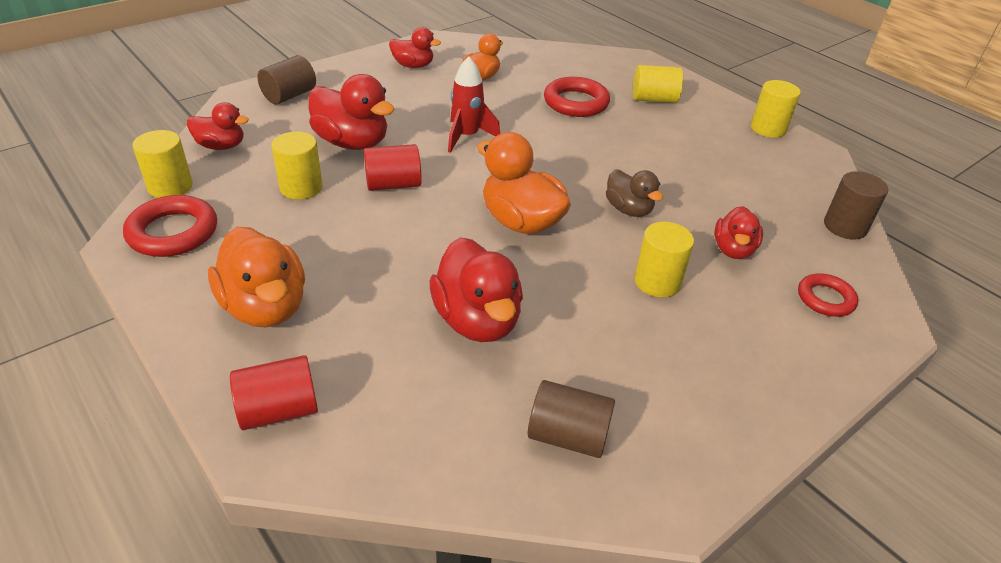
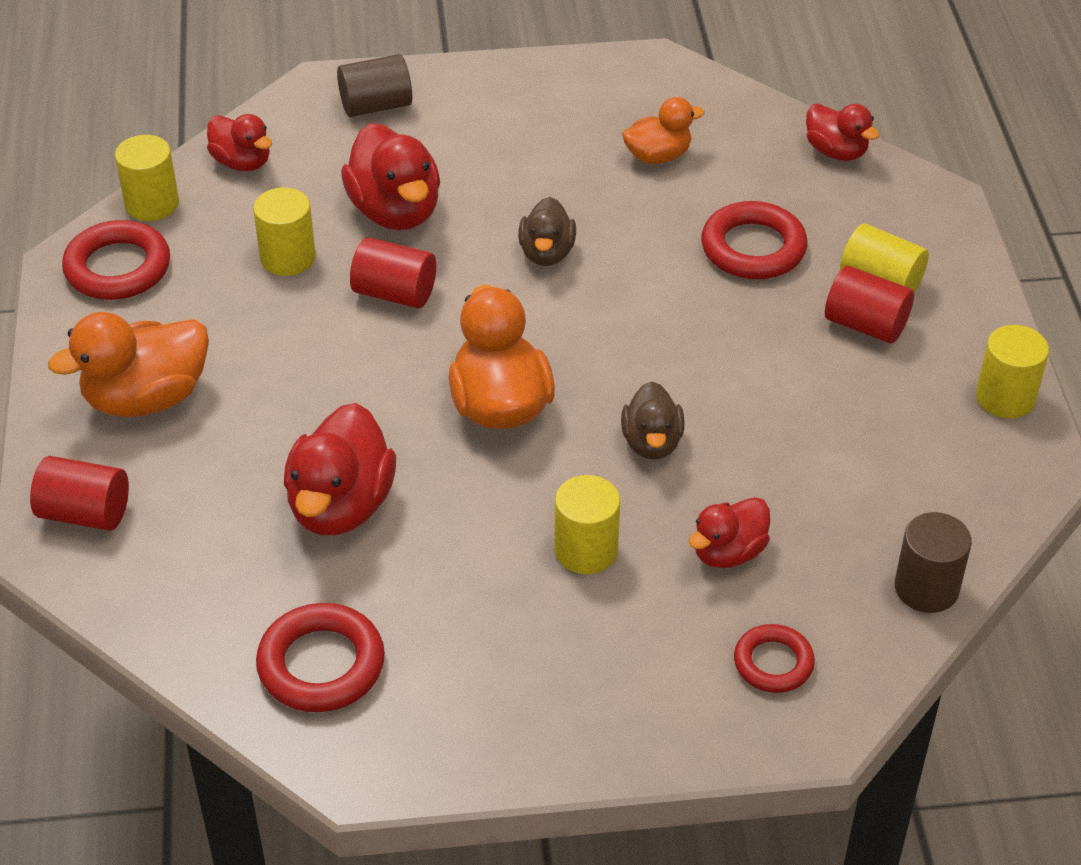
camera: 35 degrees right, 5 degrees up
orange duck [208,227,305,328] -> orange duck turned 60 degrees clockwise [48,312,209,417]
red duck [389,27,441,68] -> red duck moved to [806,104,879,161]
red rocket [448,57,500,153] -> brown duck [518,197,576,266]
brown cylinder [528,380,615,458] -> red ring [256,603,385,712]
none -> red cylinder [825,266,914,343]

